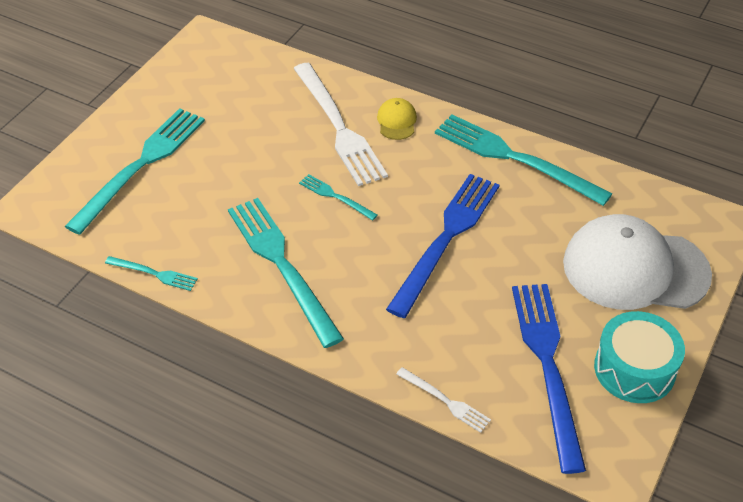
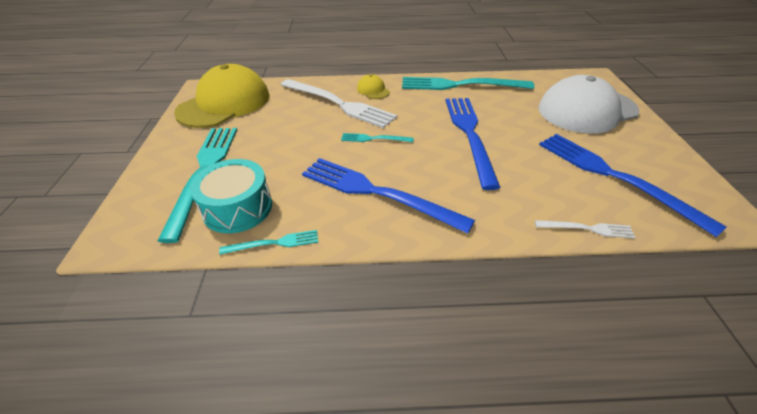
camera: 30 degrees left, 5 degrees down
turquoise fork [228,198,344,348] -> blue fork [302,158,475,234]
turquoise drum [594,311,685,403] -> turquoise drum moved to [190,159,272,233]
none -> yellow cap [174,64,269,128]

